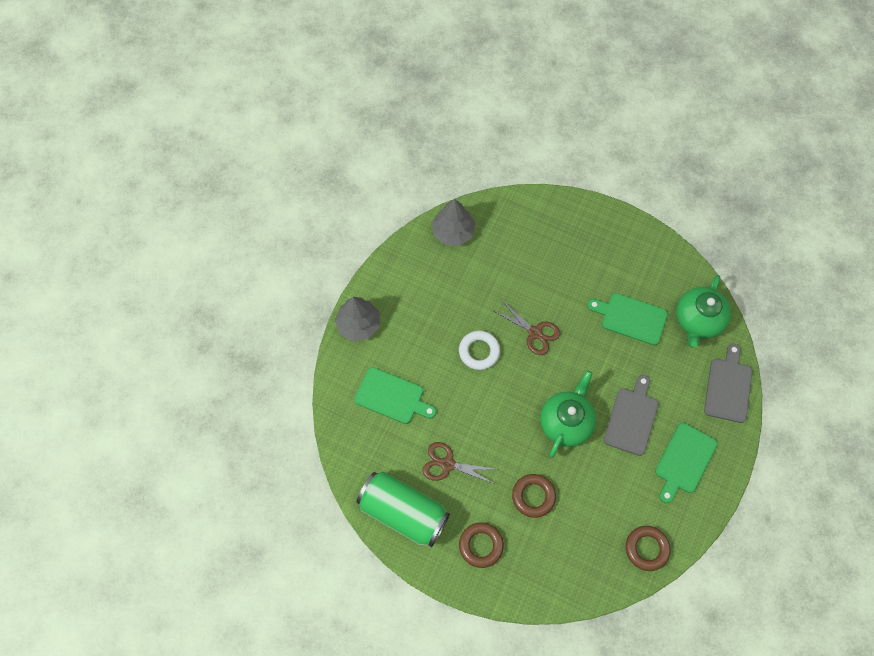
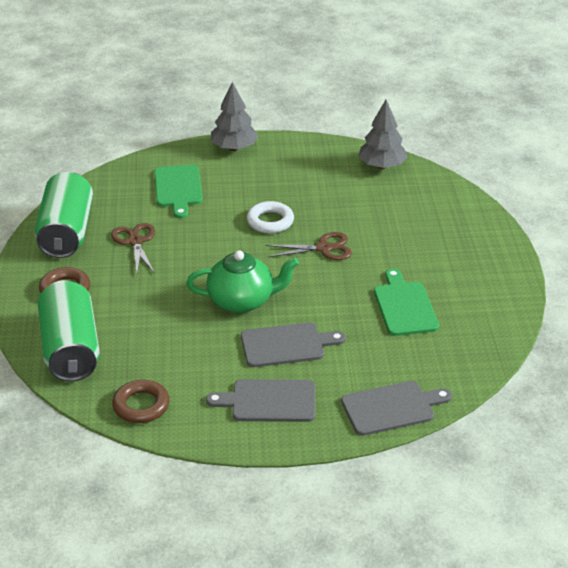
camera: 60 degrees right, 30 degrees down
brown scissors [492,301,560,355] -> brown scissors turned 105 degrees counterclockwise [266,232,352,260]
brown ring [512,474,556,518] -> none
green cutting board [655,423,718,503] -> grey cutting board [206,379,315,422]
green teapot [676,275,731,347] -> none
none -> green can [37,280,100,382]

